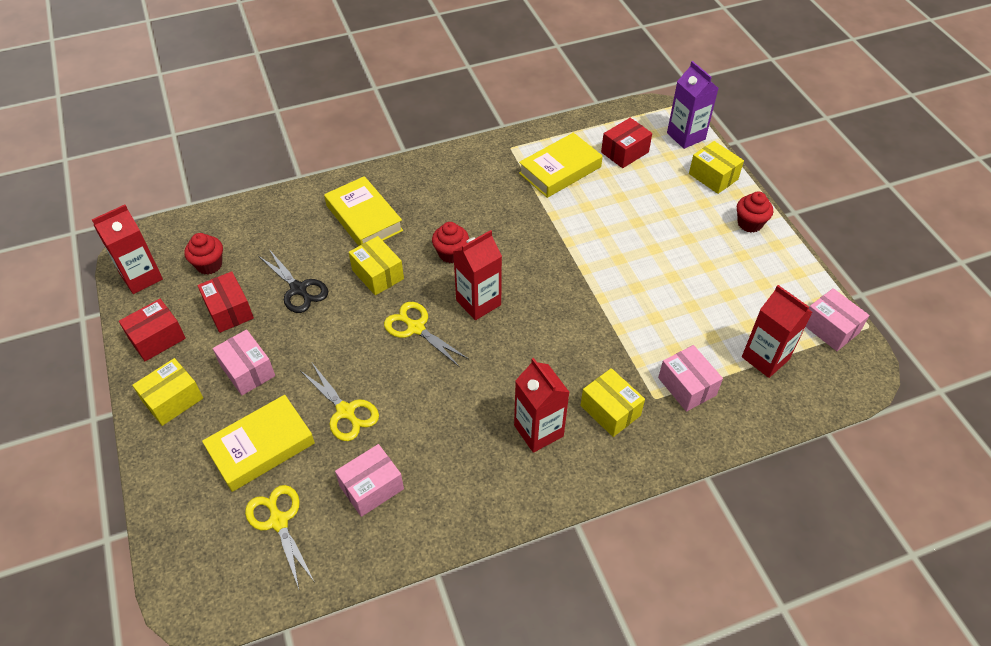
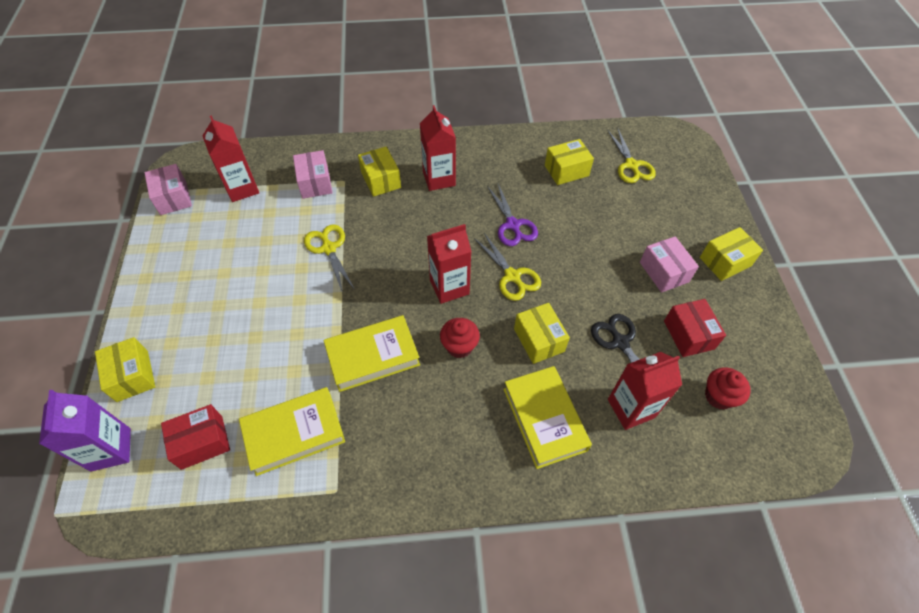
camera: 165 degrees left, 5 degrees up
red carton [92,205,163,294] -> red carton moved to [608,352,682,430]
red box [119,299,186,361] -> none
yellow book [202,395,315,492] -> yellow book moved to [323,315,420,392]
yellow scissors [301,363,379,441] -> yellow scissors moved to [304,225,355,294]
pink box [335,444,404,517] -> yellow box [545,139,594,185]
red cupcake [737,192,773,233] -> none
none -> purple scissors [487,184,538,246]

